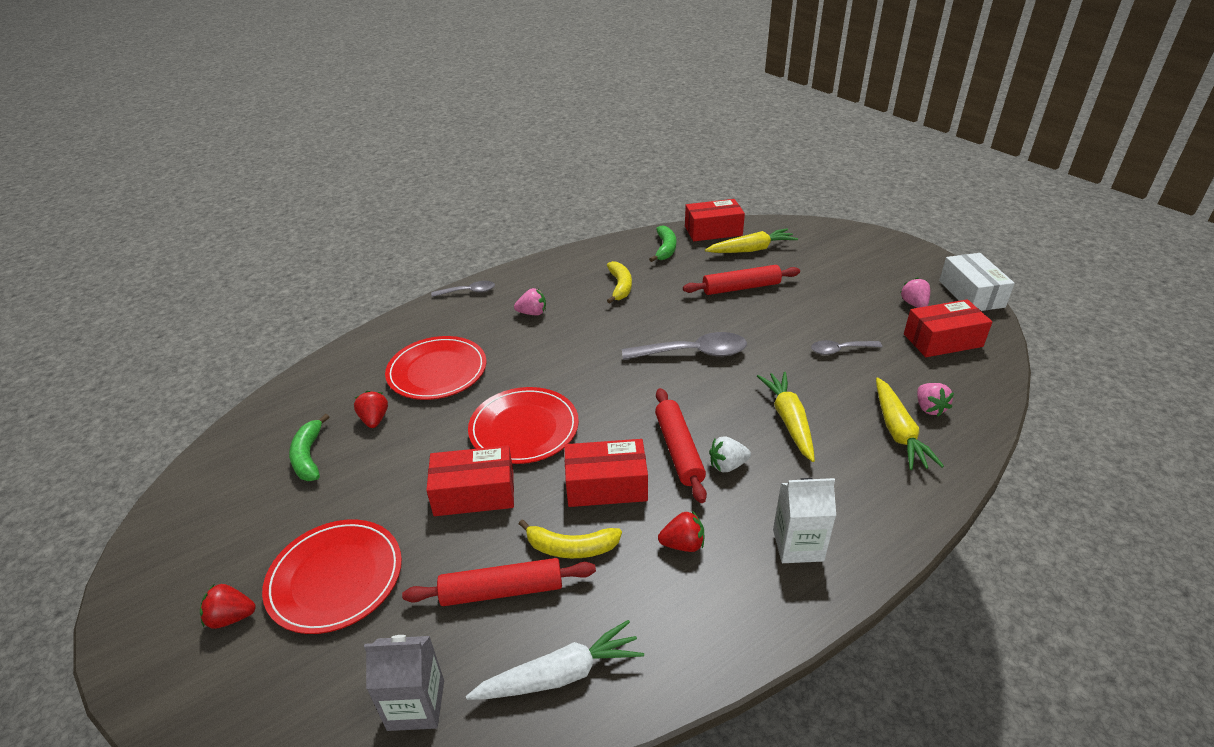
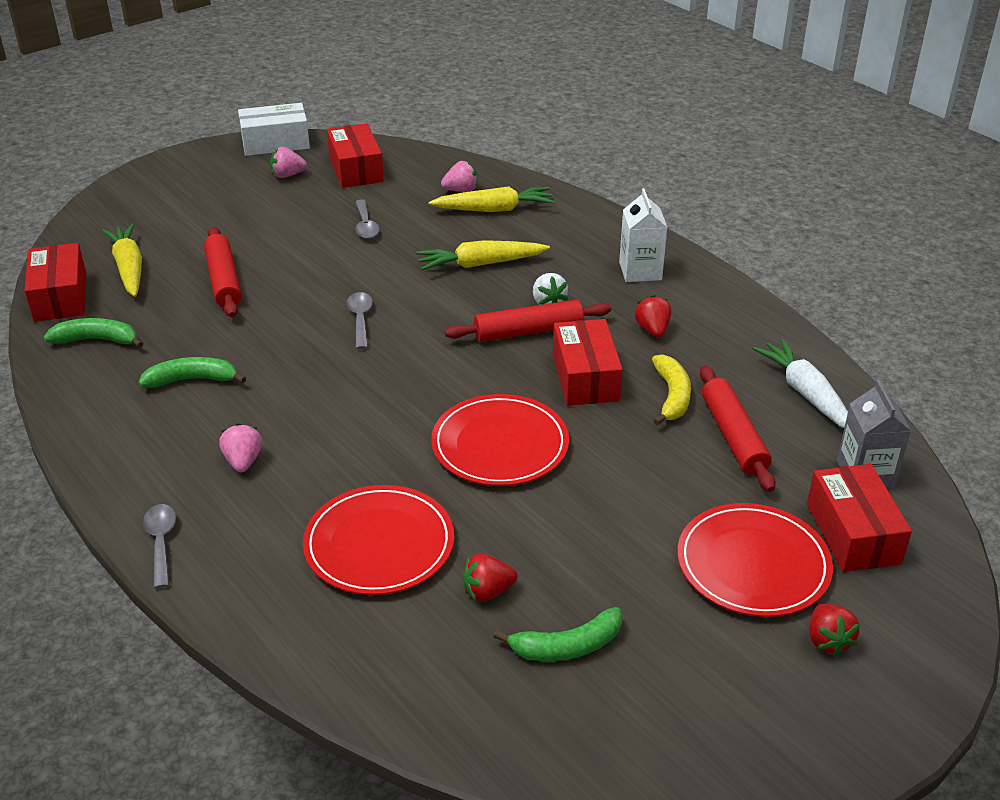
camera: 95 degrees left, 0 degrees up
red box [426,445,514,516] -> red box moved to [807,464,912,572]
yellow banana [607,261,632,304] -> green banana [138,357,246,388]
grey spoon [622,332,747,360] -> grey spoon [346,292,373,349], size x0.58

